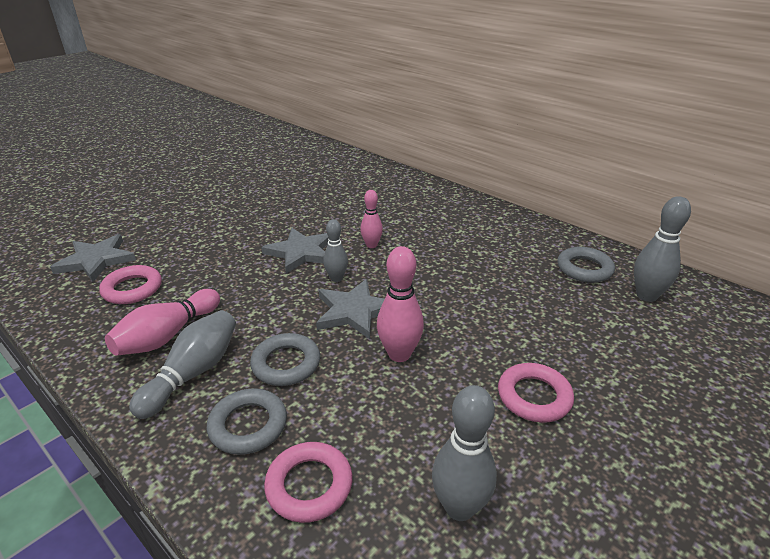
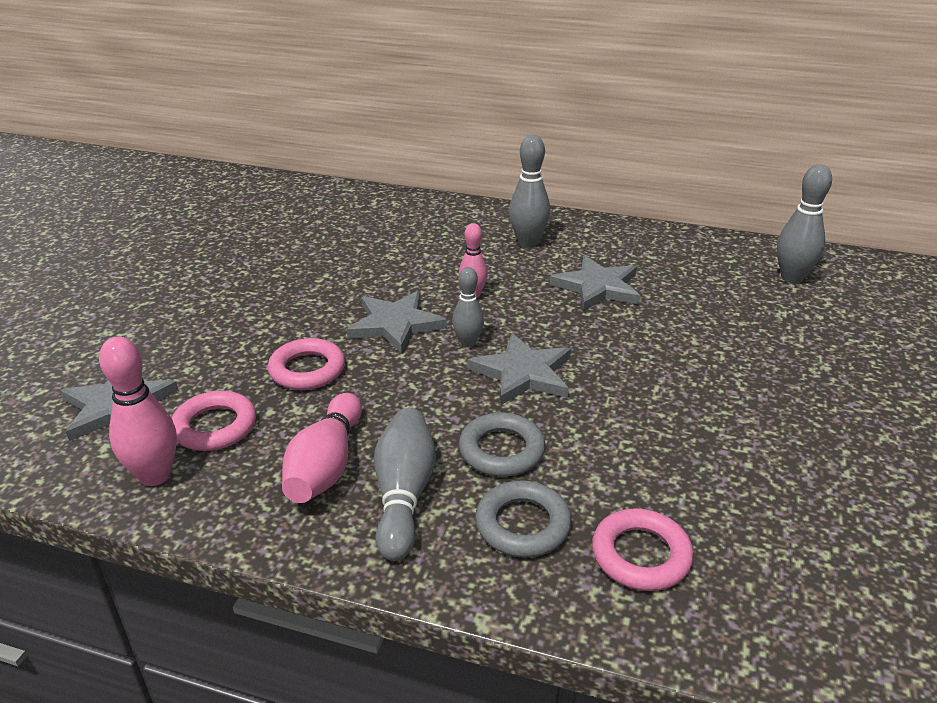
camera: 25 degrees left, 0 degrees up
pink bowling pin [377,246,424,362] -> pink bowling pin moved to [99,336,177,486]
grey bowling pin [432,385,497,521] -> grey bowling pin moved to [509,135,550,247]
pink ring [498,363,574,423] -> pink ring moved to [268,338,345,390]
grey ring [557,247,615,283] -> none
none -> grey star [550,255,640,311]

